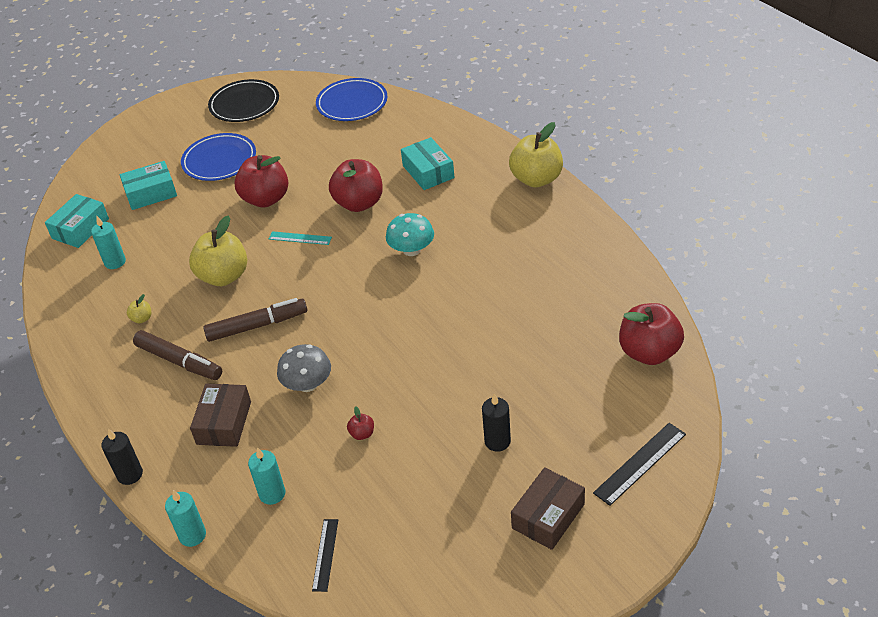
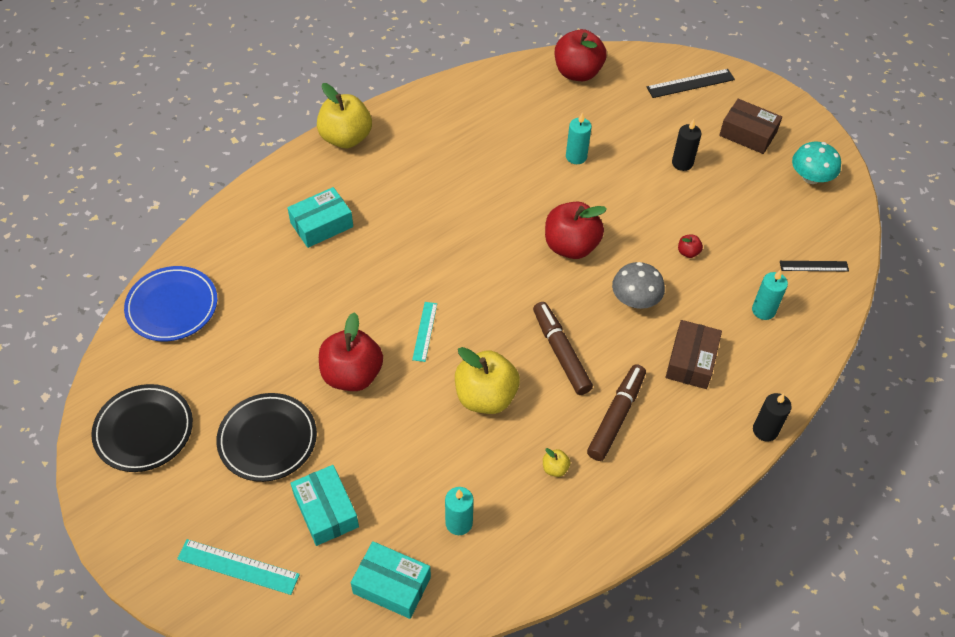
camera: 100 degrees left, 10 degrees up
turquoise candle [165,490,206,547] -> turquoise candle moved to [566,113,592,164]
blue plate [181,133,256,181] -> black plate [216,393,317,482]
brown box [190,384,251,447] -> brown box turned 75 degrees counterclockwise [666,320,722,389]
red apple [329,159,383,212] -> red apple moved to [545,201,607,259]
turquoise mushroom [386,213,434,256] -> turquoise mushroom moved to [792,142,841,184]
black ruler [593,423,686,506] -> black ruler turned 60 degrees counterclockwise [647,69,735,98]
none -> turquoise ruler [177,539,300,595]

